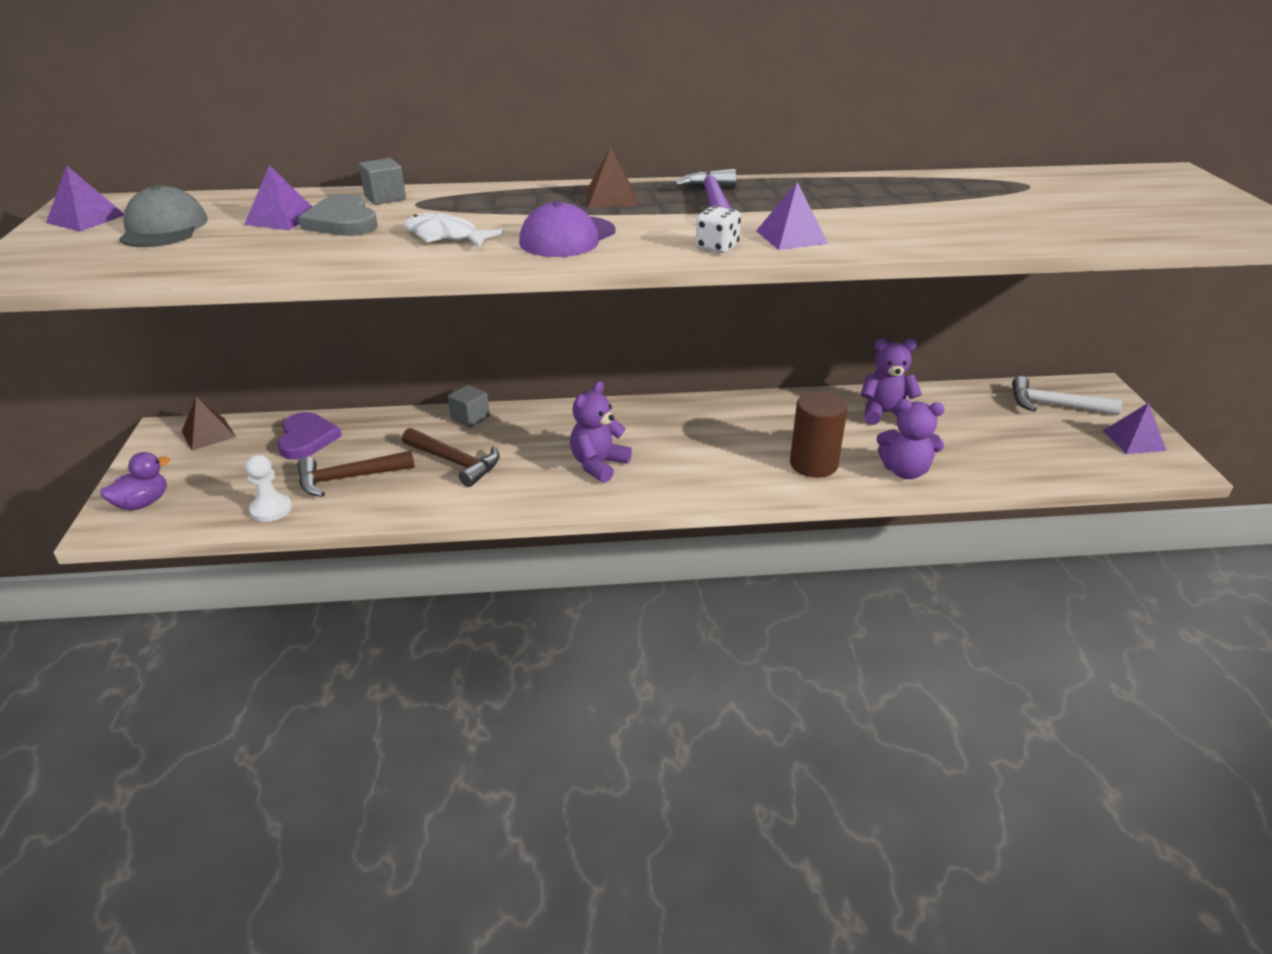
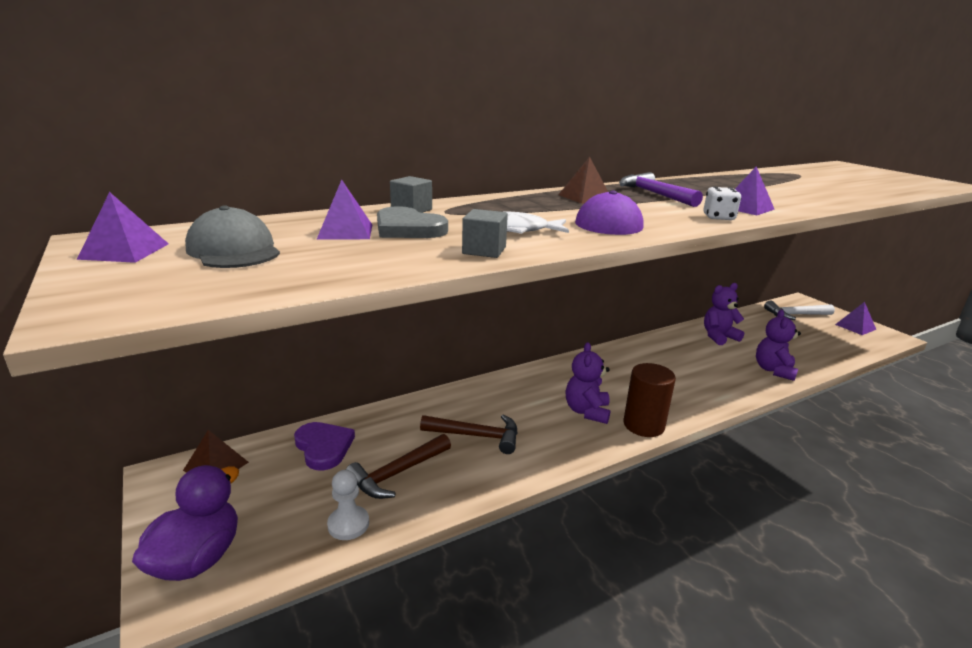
camera: 25 degrees left, 10 degrees down
purple duck [100,452,170,510] -> purple duck [132,465,239,581], size x1.56
grey cube [448,385,490,428] -> grey cube moved to [462,209,508,258]
brown cylinder [790,391,848,478] -> brown cylinder moved to [624,363,676,437]
purple teddy bear [877,399,945,479] -> purple teddy bear turned 120 degrees clockwise [756,310,801,381]

